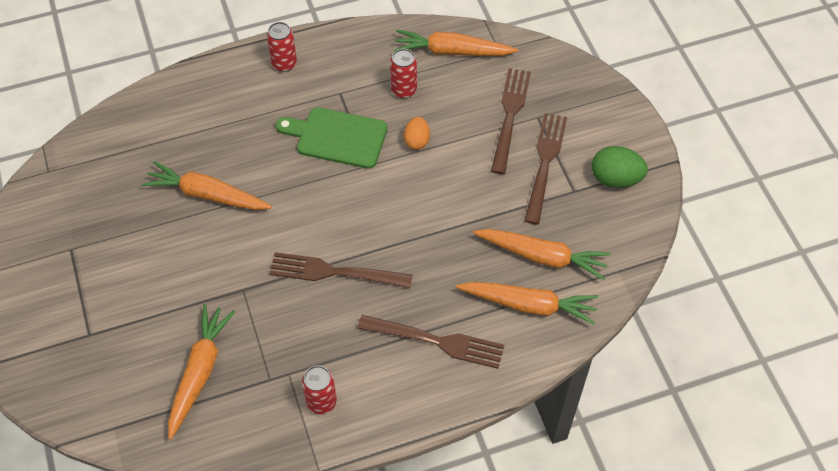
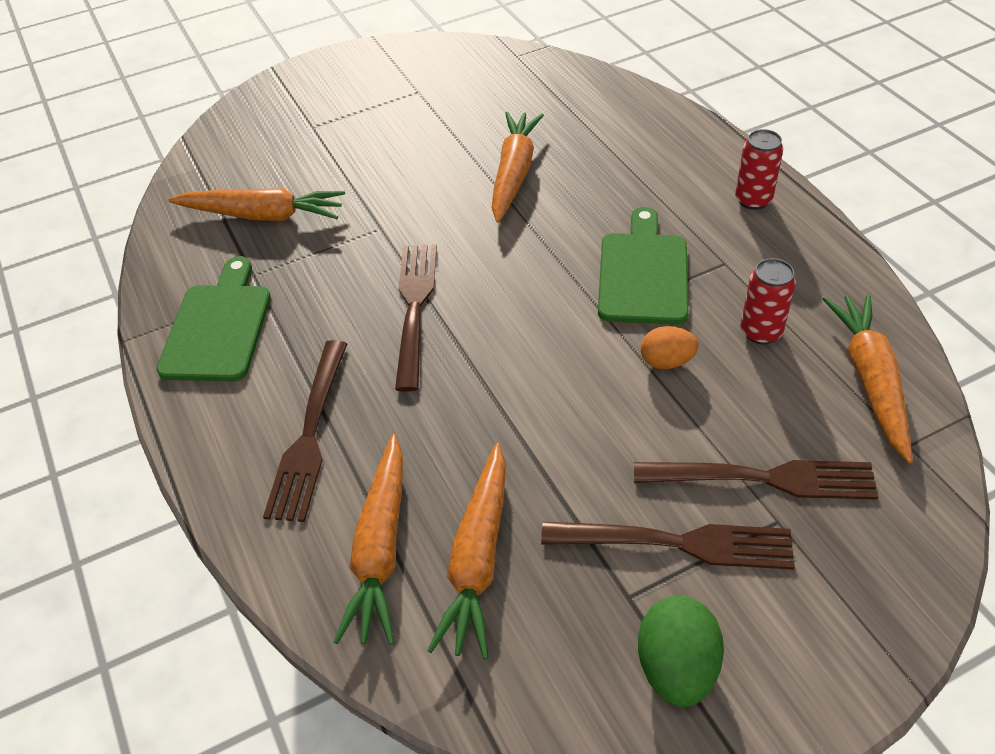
camera: 85 degrees right, 10 degrees down
red can [302,366,337,414] -> green cutting board [157,256,271,382]

